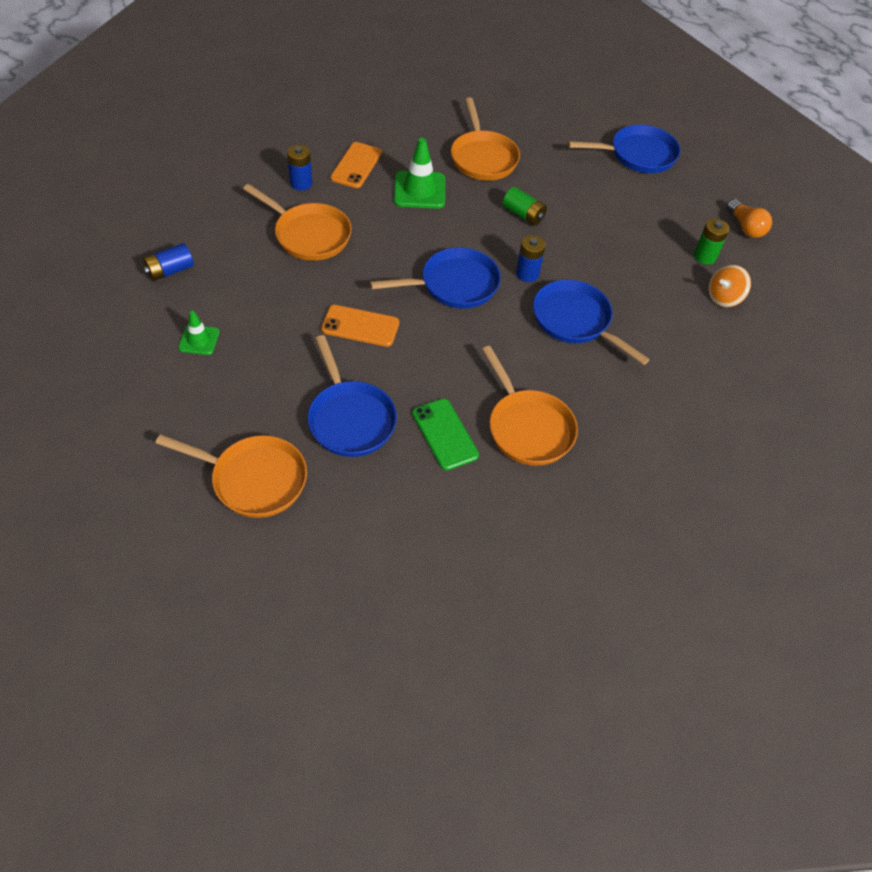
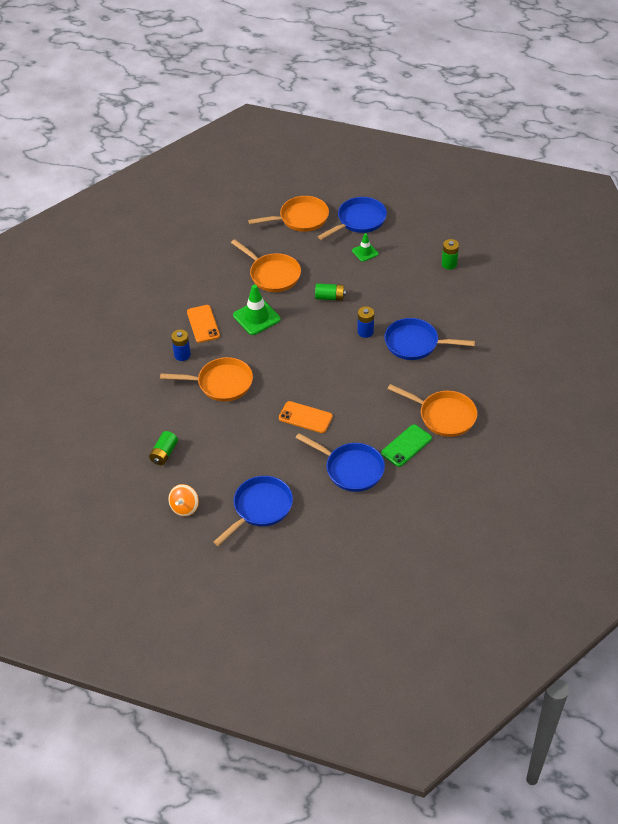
camera: 30 degrees left, 5 degrees down
blue battery [143,243,194,281] -> green battery [149,431,178,465]
orange pan [155,434,307,518] -> orange pan moved to [248,196,329,232]
green traffic cone [178,311,220,355] -> green traffic cone moved to [352,233,378,262]
orange phone [321,305,399,347] -> orange phone turned 45 degrees clockwise [279,401,333,433]
blue pan [370,247,501,309] -> blue pan moved to [214,476,293,546]
green phone [412,399,479,470] -> green phone turned 75 degrees counterclockwise [381,424,432,467]
orange spinning top [708,265,751,307] -> orange spinning top moved to [168,484,199,516]
orange light bulb [727,199,772,238] -> none

